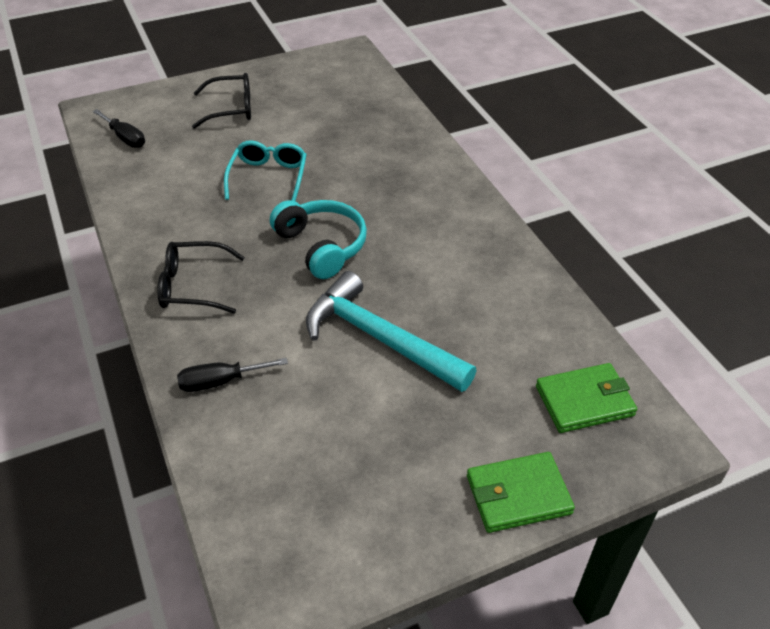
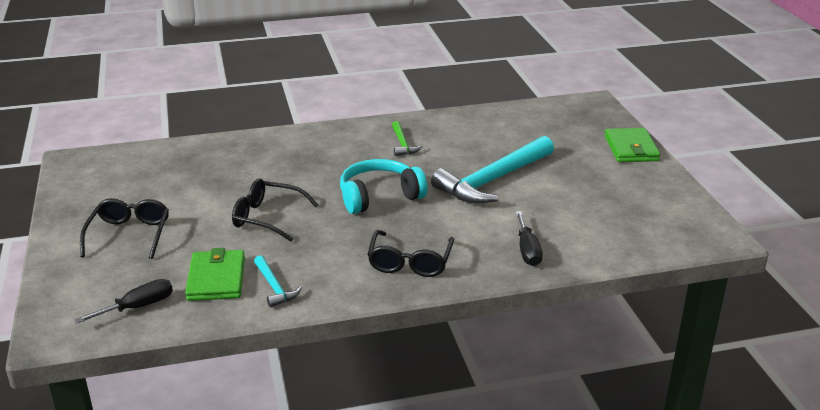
camera: 80 degrees left, 15 degrees down
turquoise glasses [224,141,307,201] -> black glasses [232,178,319,242]
green wallet [536,363,637,433] -> green wallet moved to [185,248,245,301]
none -> turquoise hammer [254,255,302,308]
none -> green hammer [392,121,423,156]

